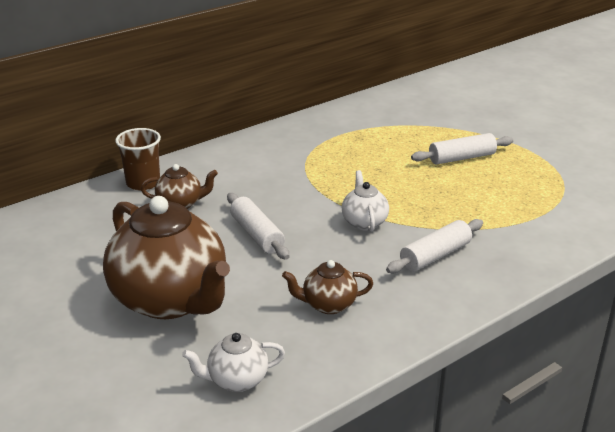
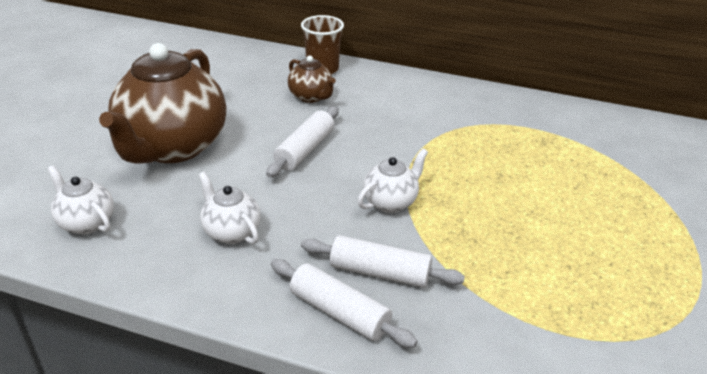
camera: 55 degrees right, 5 degrees up
brown teapot [282,260,373,314] -> white teapot [199,172,261,244]
white rolling pin [411,133,513,165] -> white rolling pin moved to [271,259,418,348]

